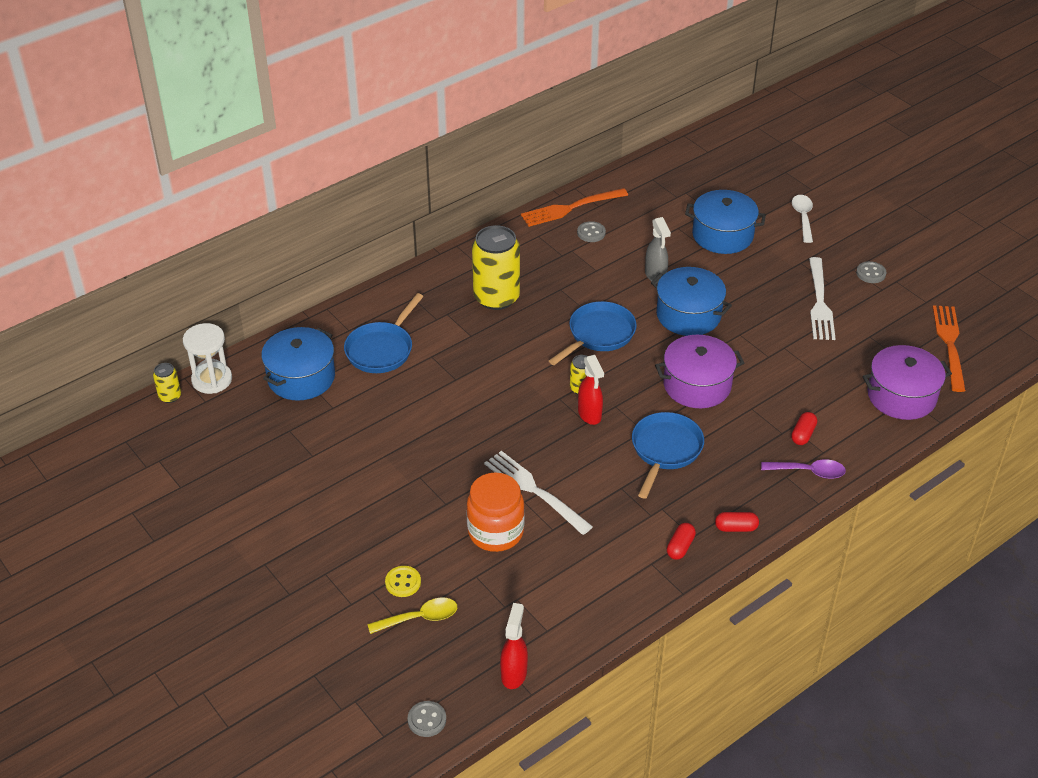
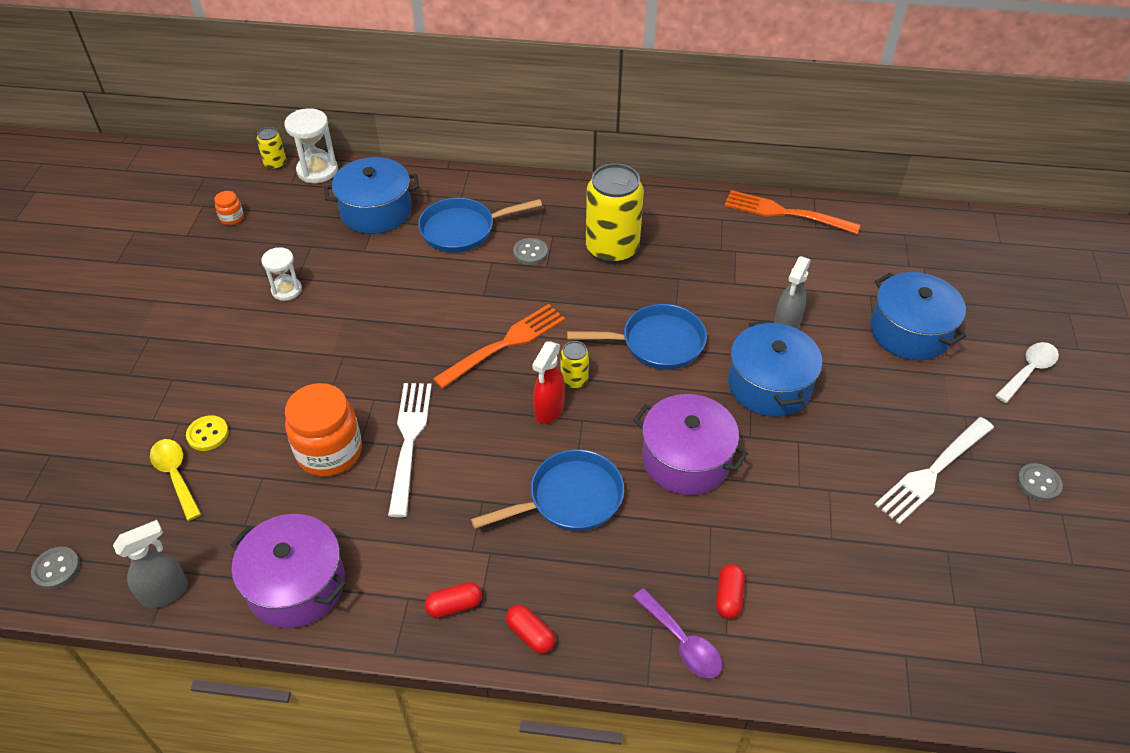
camera: 45 degrees right, 5 degrees up
yellow spoon [368,597,457,634] -> yellow spoon turned 150 degrees counterclockwise [150,439,201,521]
red spray bottle [500,603,528,689] -> grey spray bottle [113,520,188,608]
grey button [577,221,606,242] -> grey button moved to [513,238,548,265]
red capsule [791,412,817,445] -> red capsule turned 60 degrees counterclockwise [716,564,745,619]
purple pot [862,345,952,420] -> purple pot moved to [231,514,346,628]
orange fork [933,305,966,392] -> orange fork moved to [433,304,565,389]
none -> orange jar [214,191,244,225]
none -> white hourglass [261,247,302,301]

